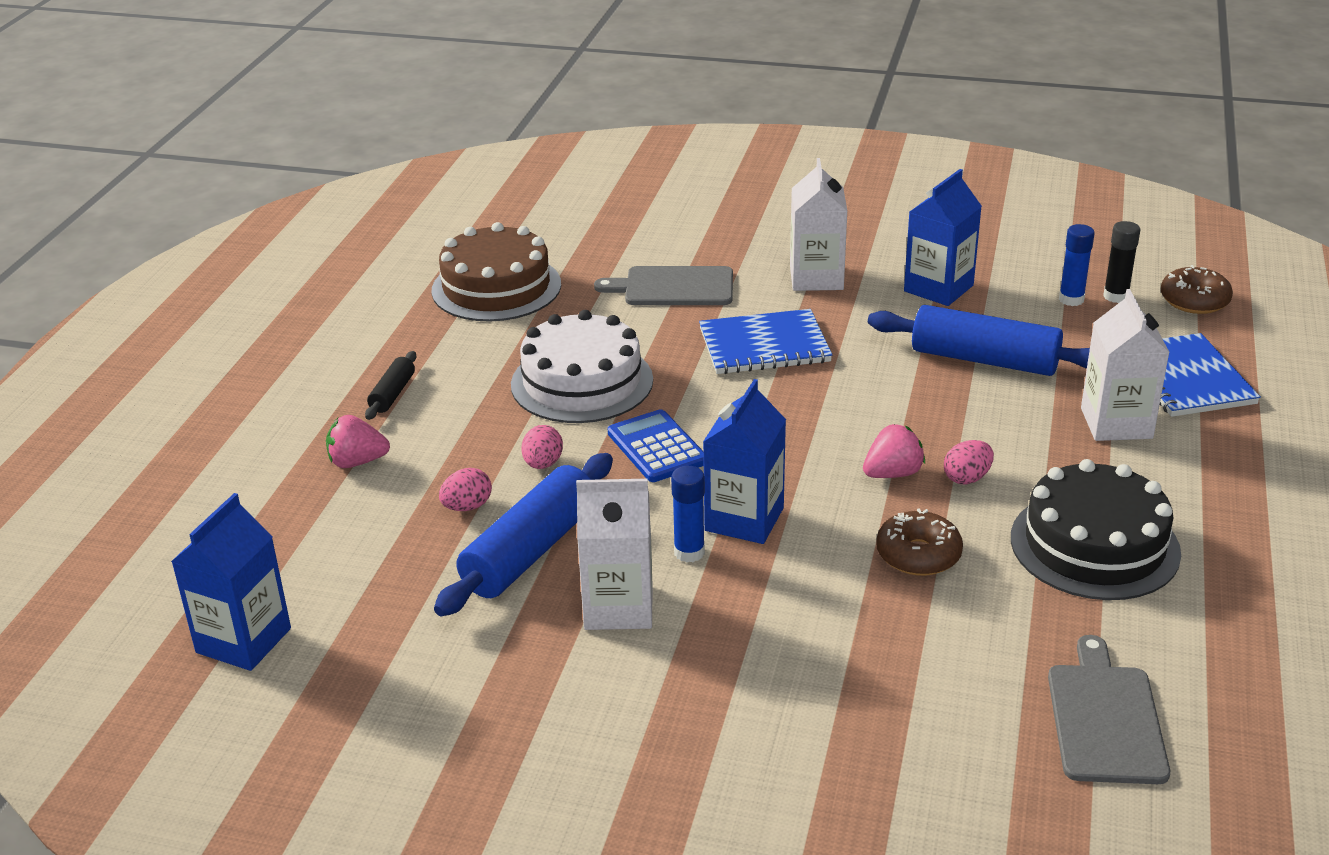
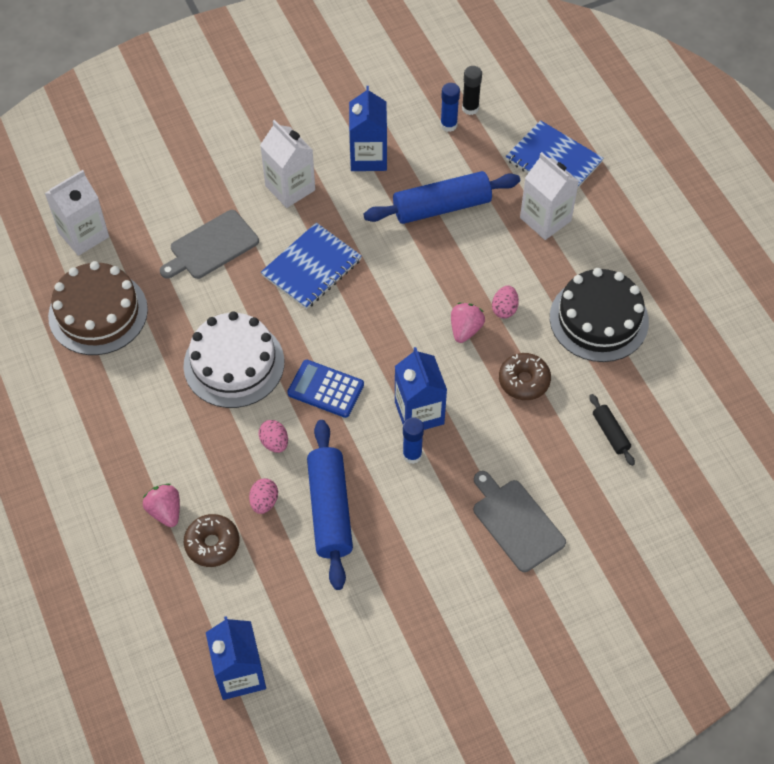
camera: 40 degrees left, 25 degrees up
pink strawberry [326,415,390,468] -> pink strawberry turned 105 degrees clockwise [143,484,180,527]
black rolling pin [365,351,416,420] -> black rolling pin moved to [590,394,635,466]
white carton [576,479,653,630] -> white carton moved to [45,170,109,256]
grey cutting board [1048,635,1170,784] -> grey cutting board moved to [473,471,566,572]
brown donut [1161,265,1233,314] -> brown donut moved to [184,514,240,567]

